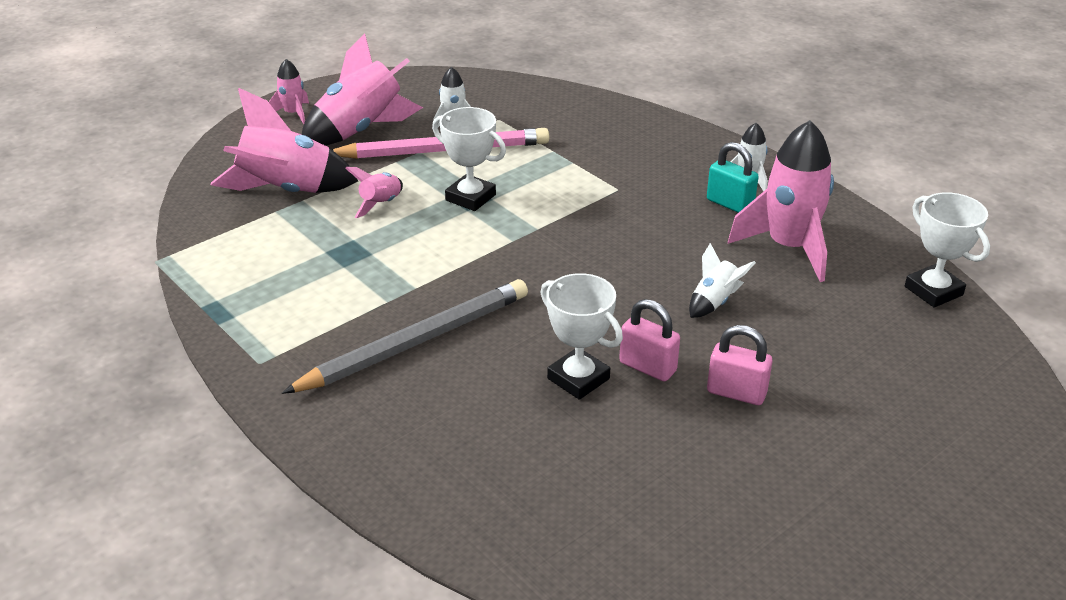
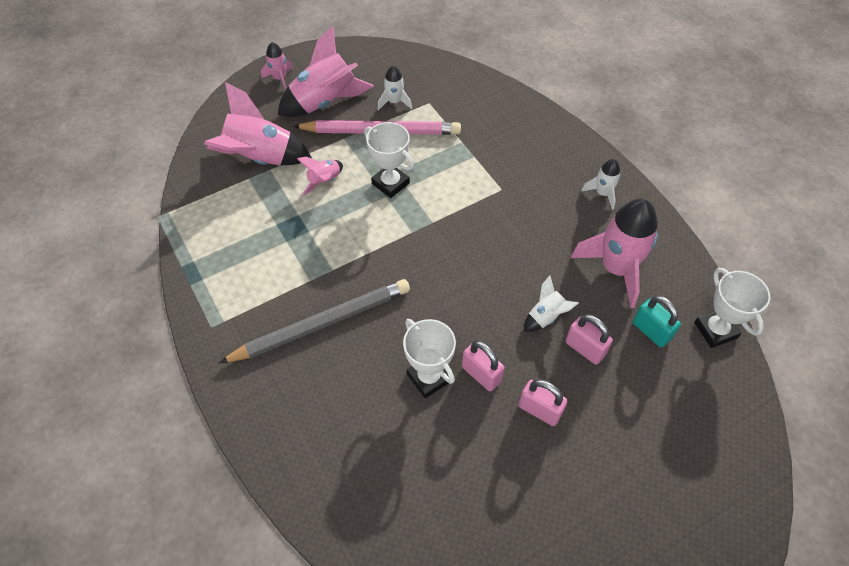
camera: 10 degrees right, 20 degrees up
turquoise padlock [707,142,759,213] -> turquoise padlock moved to [633,296,681,348]
none -> pink padlock [565,314,613,365]

